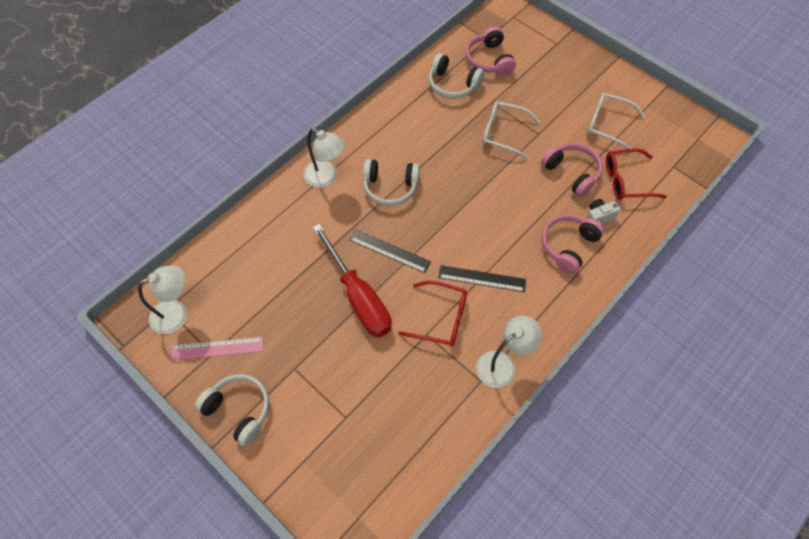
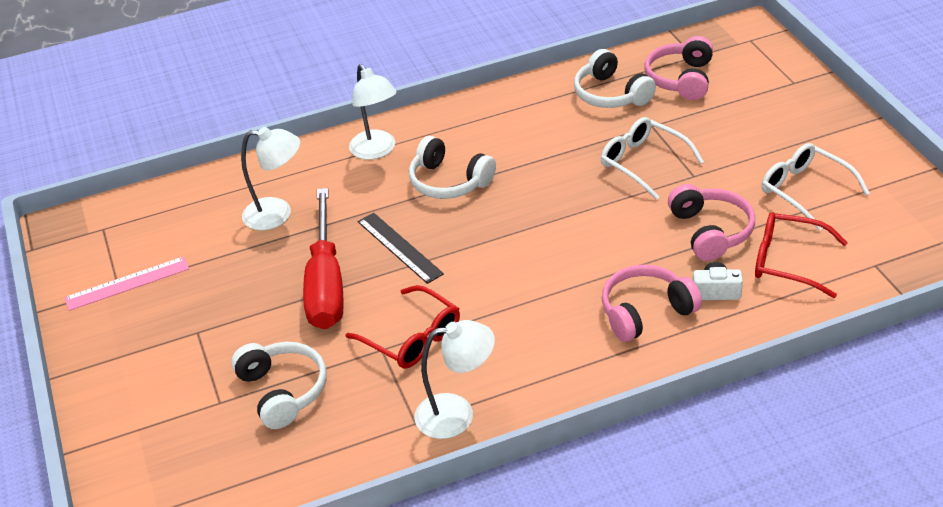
camera: 30 degrees right, 20 degrees down
white lamp [138,265,187,334] -> white lamp moved to [241,127,300,230]
pink ruler [171,337,264,360] -> pink ruler turned 45 degrees counterclockwise [64,256,189,311]
white headphones [195,374,269,446] -> white headphones moved to [231,342,327,429]
black ruler [438,265,526,292] -> none

